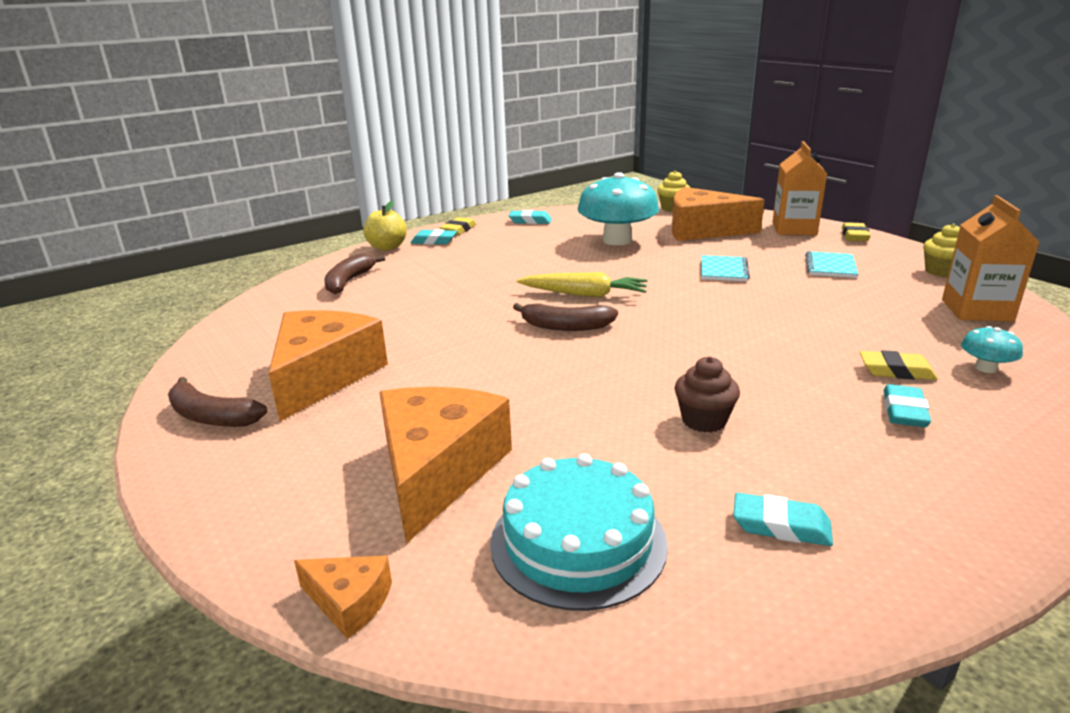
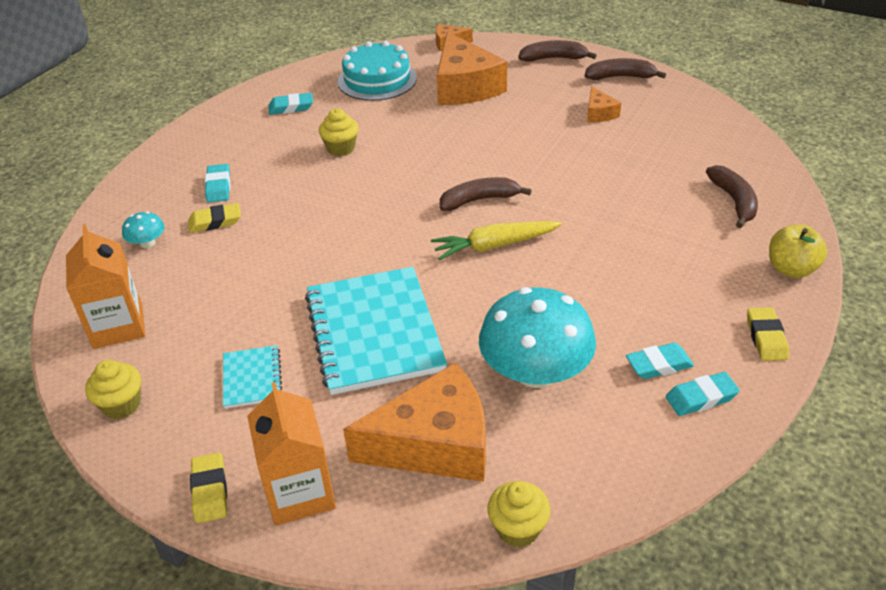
camera: 155 degrees right, 15 degrees up
orange cheese [268,310,388,421] -> orange cheese [587,86,621,122], size x0.46
turquoise eraser [411,229,457,245] -> turquoise eraser moved to [626,343,694,379]
brown cupcake [675,356,740,433] -> yellow cupcake [319,108,359,156]
turquoise notebook [701,255,750,281] -> turquoise notebook [305,267,447,395], size x2.14
none -> brown banana [518,40,597,62]

